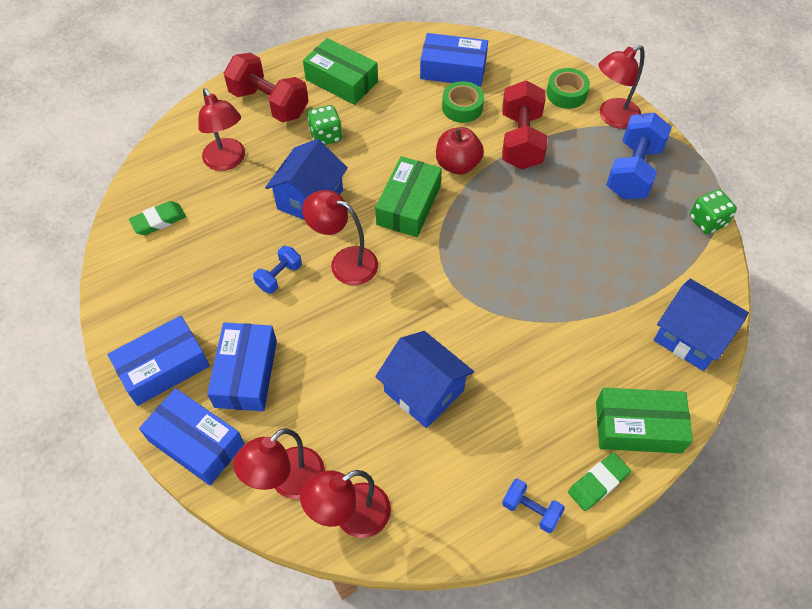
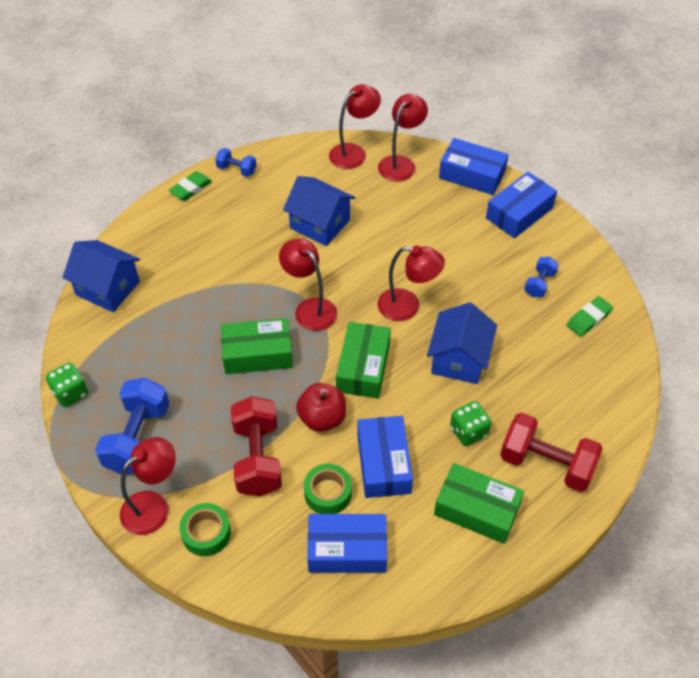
camera: 170 degrees right, 5 degrees down
red lamp [198,88,245,171] -> red lamp moved to [279,239,337,331]
blue box [207,322,277,411] -> blue box moved to [357,416,413,498]
blue dumbbell [253,246,302,294] -> blue dumbbell moved to [524,257,559,297]
green box [596,388,693,454] -> green box moved to [221,318,293,374]

